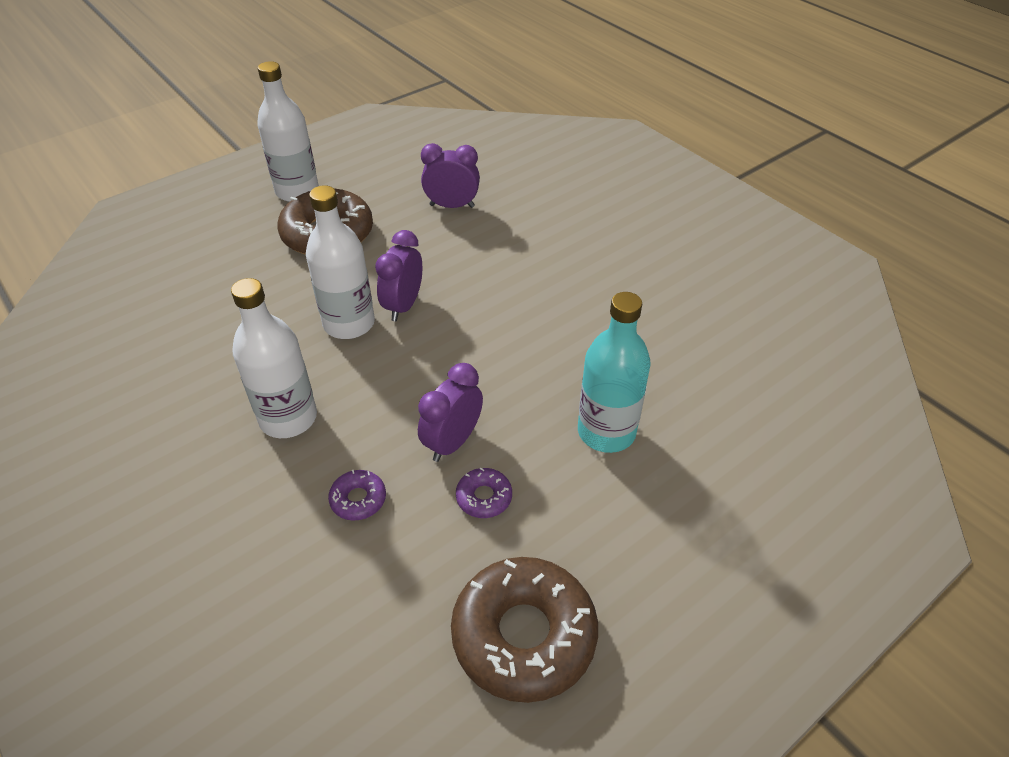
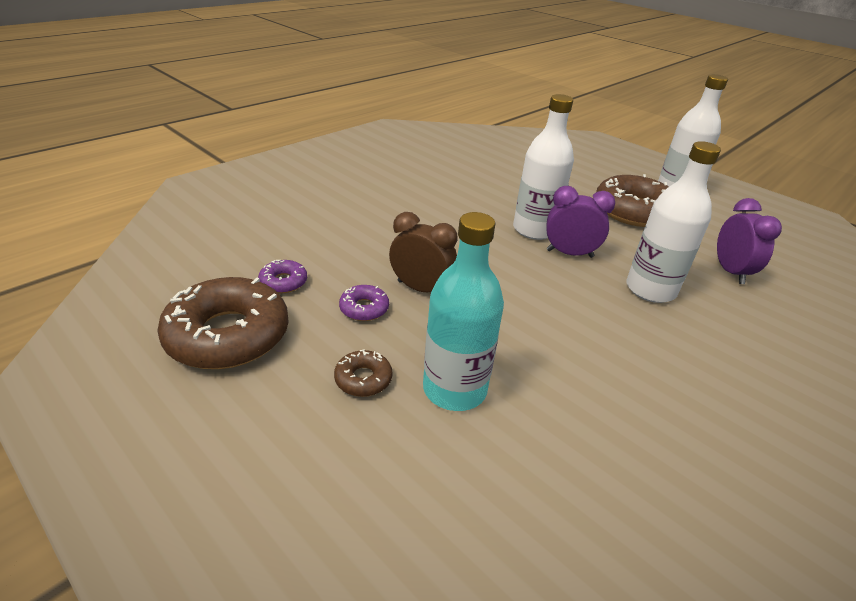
camera: 80 degrees right, 10 degrees down
white bottle [231,278,317,438] -> white bottle moved to [626,141,721,303]
purple donut [328,470,386,521] -> purple donut moved to [258,260,307,293]
purple clock [418,363,483,462] -> brown clock [389,212,457,292]
none -> brown donut [334,349,392,397]

